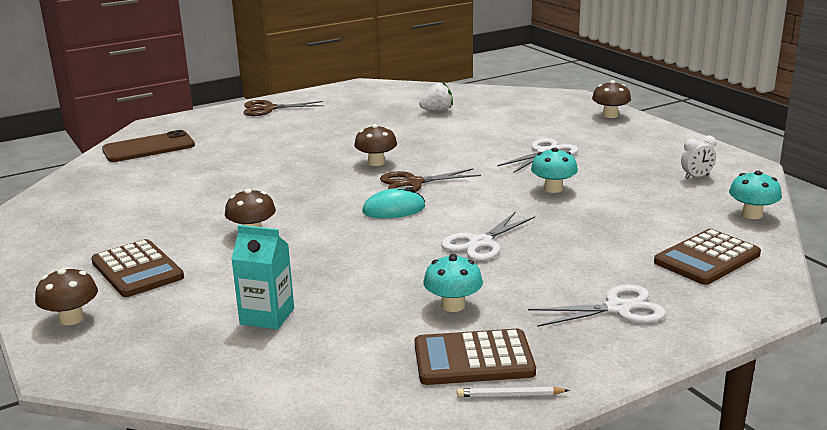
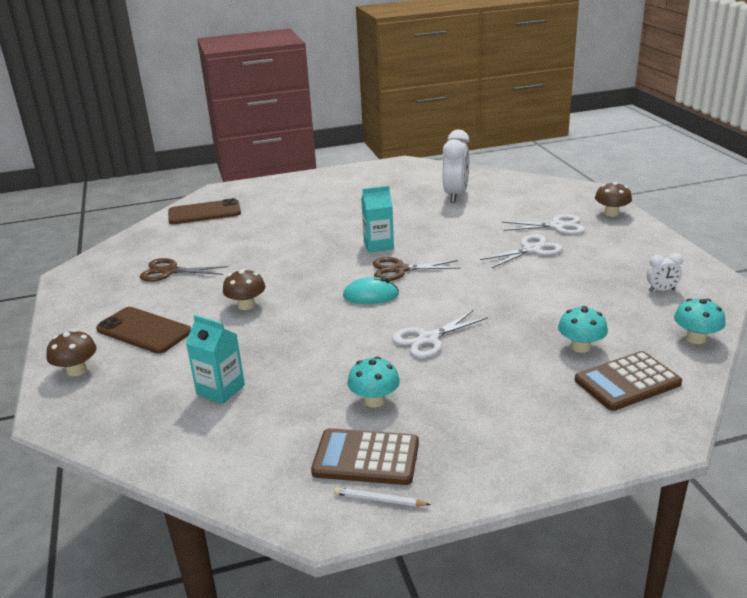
camera: 15 degrees right, 5 degrees up
brown calculator [91,239,184,297] -> brown phone [96,307,191,354]
brown scissors [244,100,323,116] -> brown scissors moved to [140,258,229,282]
brown mushroom [354,124,397,166] -> turquoise carton [361,186,394,252]
white strawberry [419,81,453,111] -> white clock [443,130,469,203]
white scissors [528,285,666,327] -> white scissors moved to [501,214,585,235]
turquoise mushroom [531,148,578,193] -> turquoise mushroom moved to [558,306,608,353]

